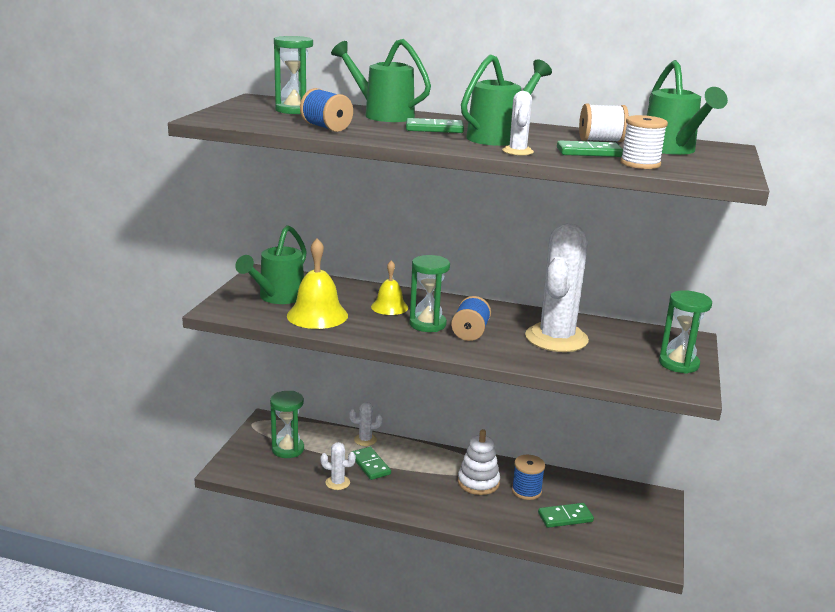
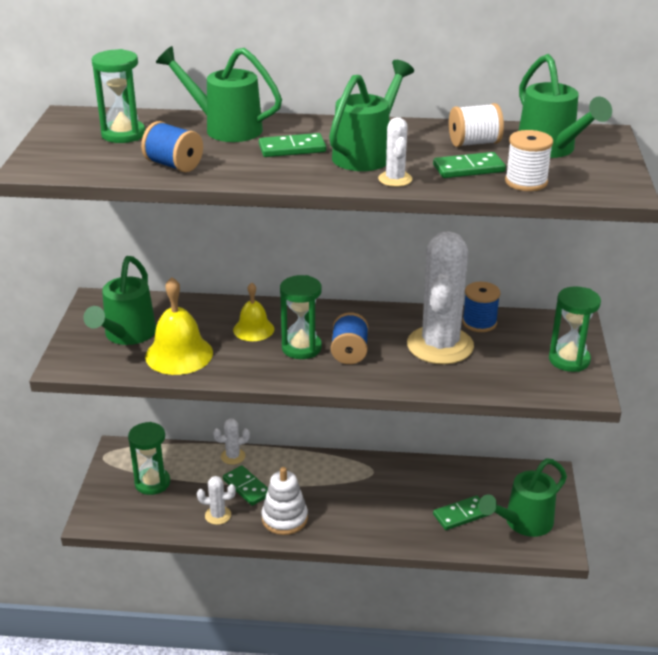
camera: 10 degrees left, 10 degrees up
white stacking toy [458,429,500,495] -> white stacking toy moved to [262,467,308,535]
blue spool [512,455,545,500] -> blue spool moved to [462,282,500,332]
none -> green watering can [479,458,567,537]

